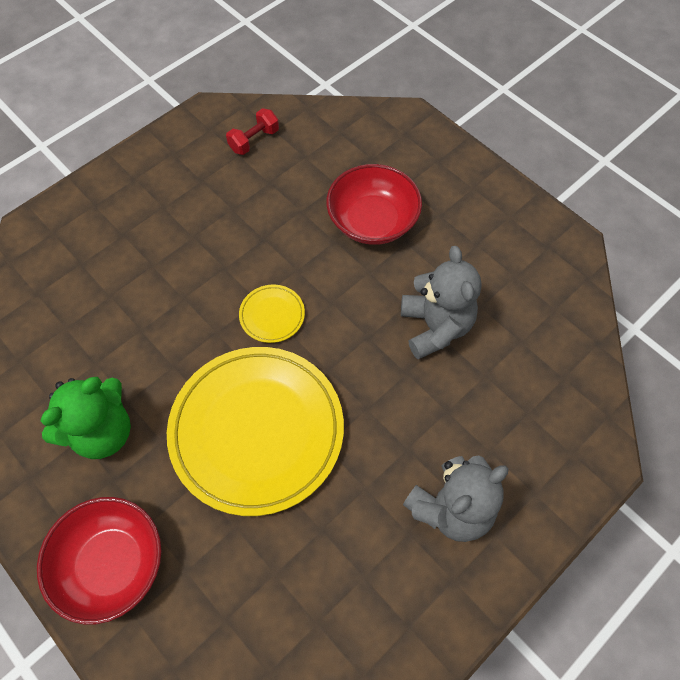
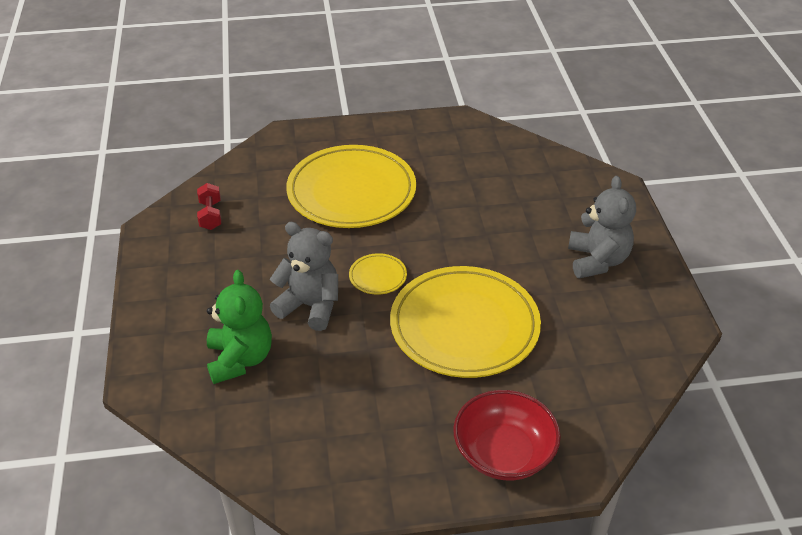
camera: 55 degrees left, 20 degrees down
green teddy bear [40,377,131,459] -> green teddy bear moved to [207,270,272,384]
red bowl [326,164,422,245] -> yellow plate [286,145,416,228]
grey teddy bear [401,246,481,359] -> grey teddy bear moved to [270,222,338,331]

